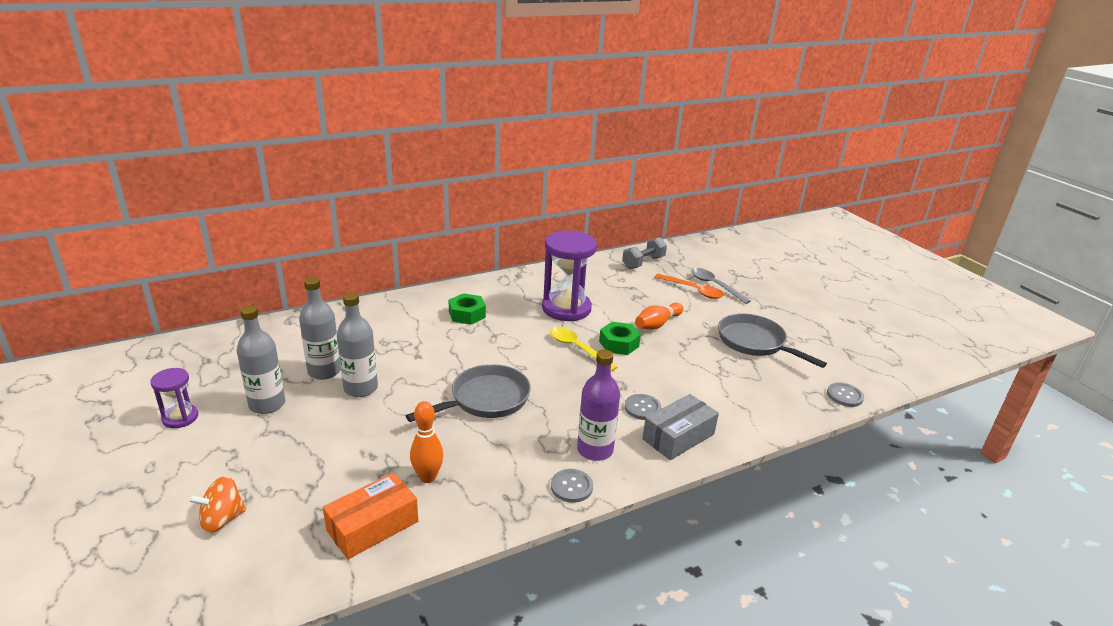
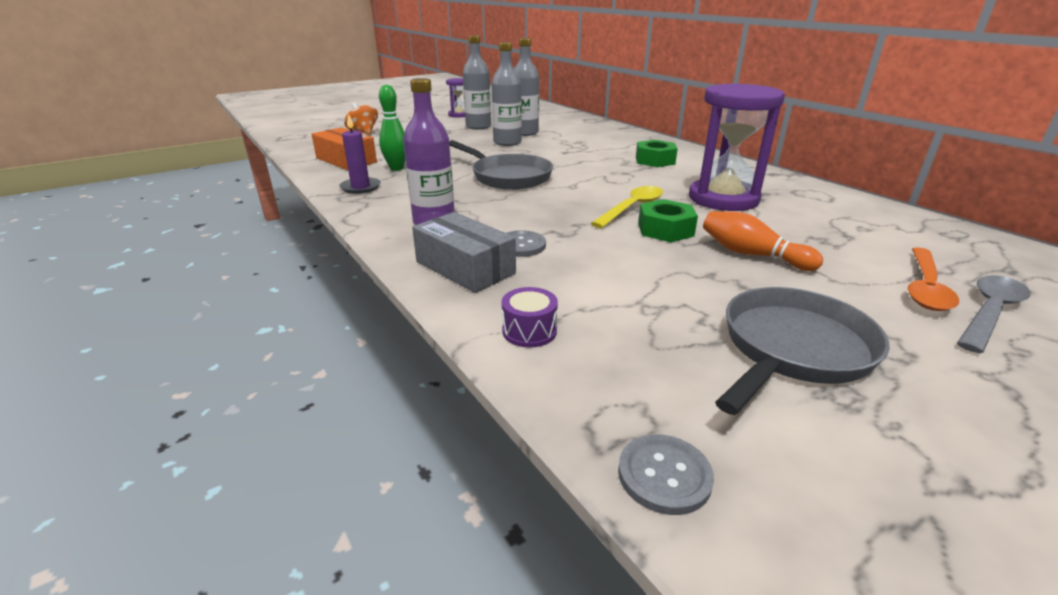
camera: 85 degrees right, 0 degrees up
orange bowling pin [410,401,444,483] -> green bowling pin [379,85,405,171]
grey button [551,469,593,503] -> none
grey dumbbell [622,237,667,269] -> none
none -> purple candle [339,114,381,194]
none -> purple drum [501,287,558,348]

